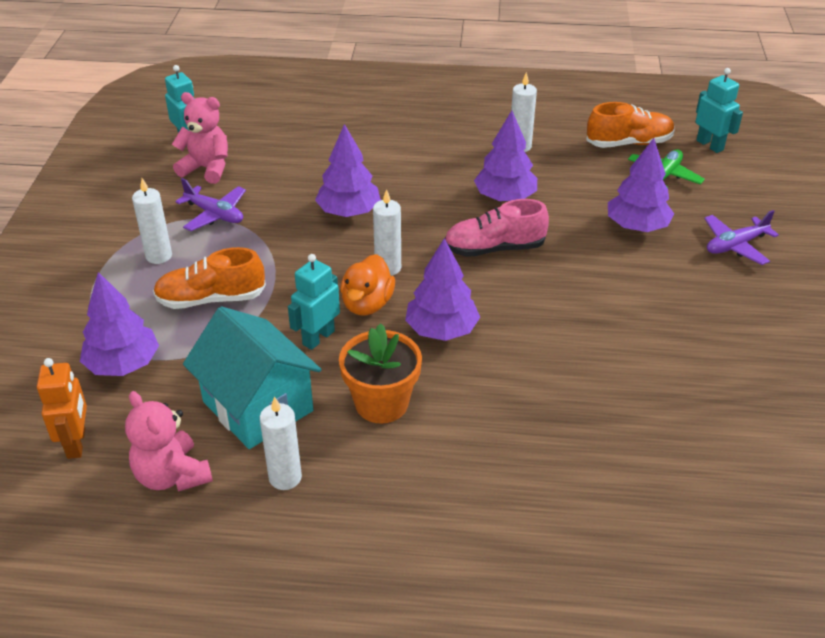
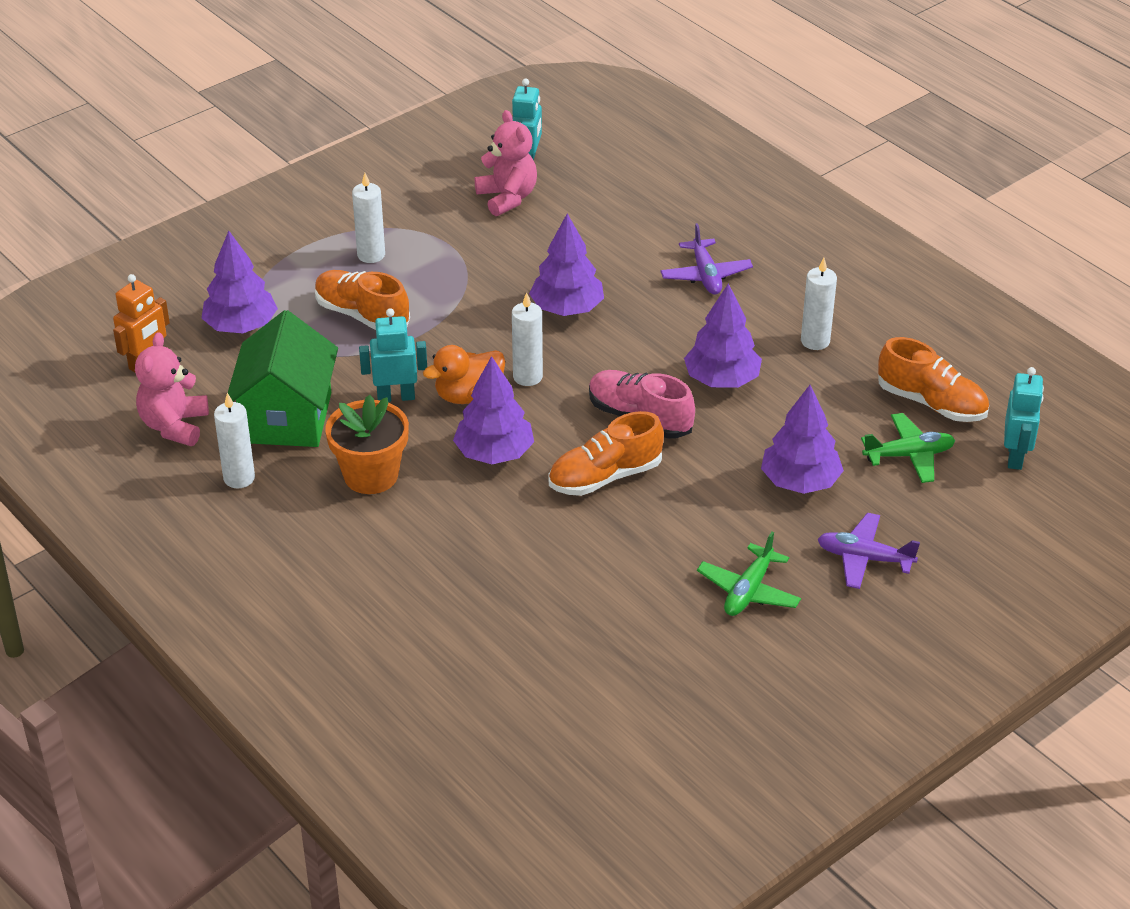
camera: 45 degrees right, 0 degrees up
purple plane [175,178,246,231] -> purple plane moved to [660,223,753,294]
turquoise house [183,306,322,449] -> green house [228,310,338,447]
none -> orange shoe [548,411,664,496]
none -> green plane [697,531,801,616]

